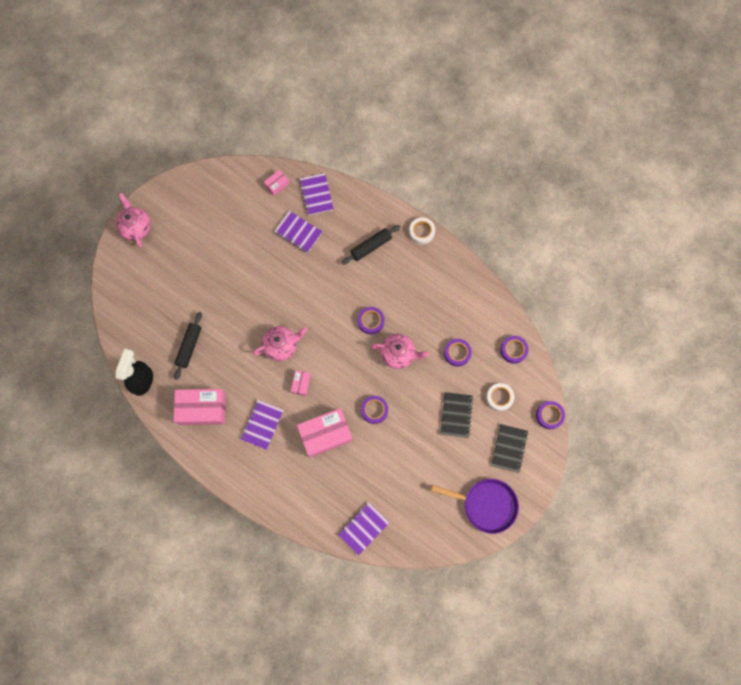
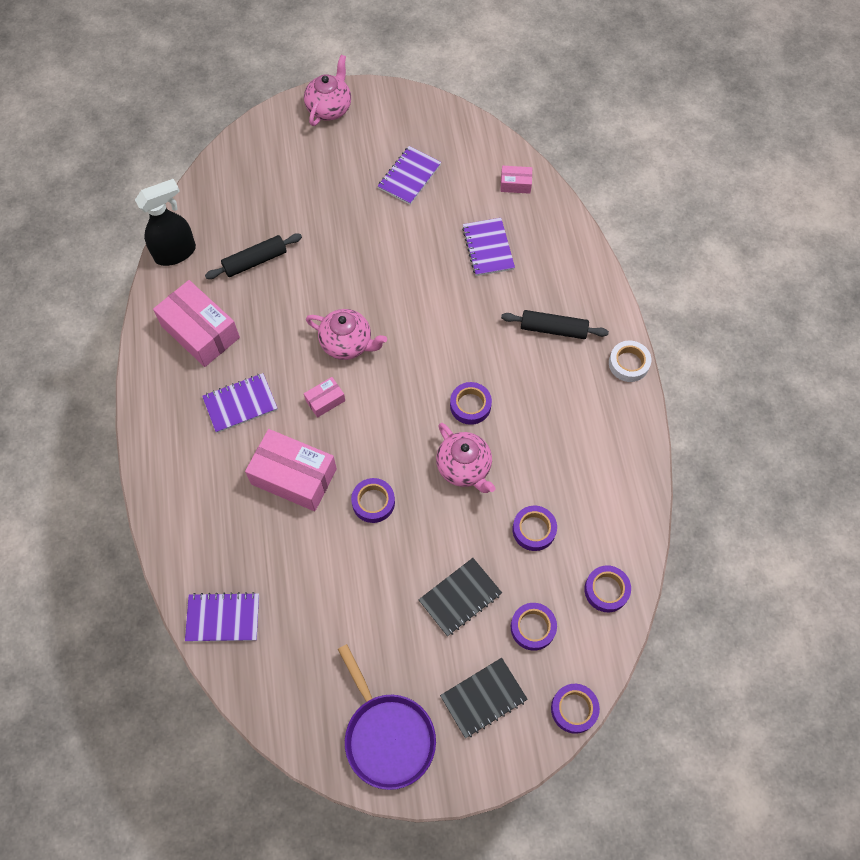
camera: 45 degrees right, 10 degrees down
purple notebook [299,173,334,215] -> purple notebook moved to [378,146,441,205]
white tape [486,383,514,411] -> purple tape [511,603,557,651]

